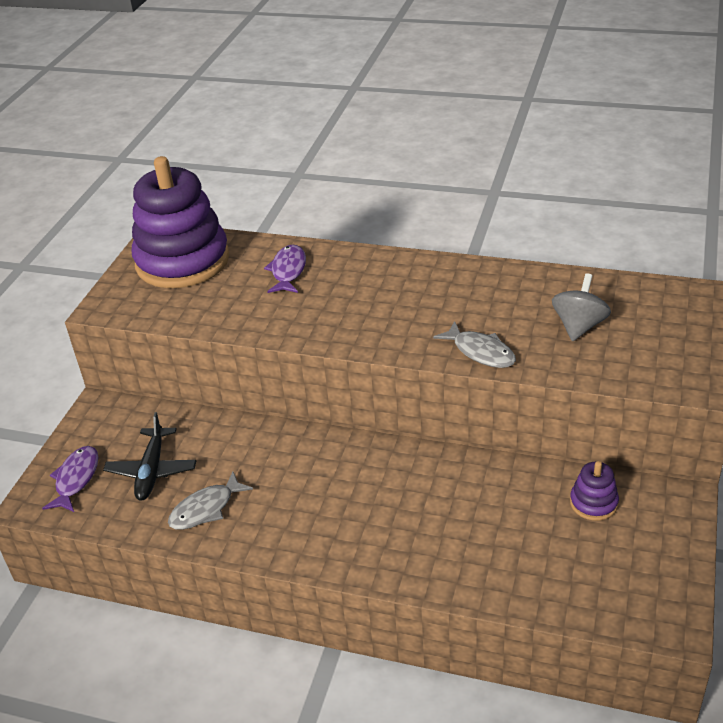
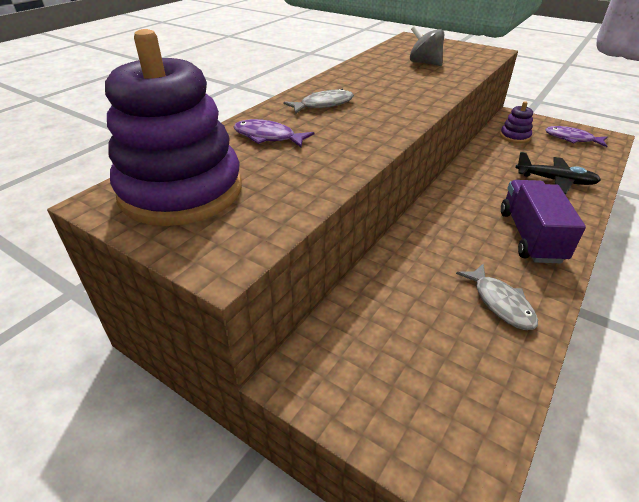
camera: 75 degrees left, 0 degrees up
purple fish [42,446,99,512] -> purple fish moved to [545,126,608,147]
black plane [103,412,196,501] -> black plane moved to [515,152,601,194]
grey fish [433,321,516,368] -> grey fish moved to [283,89,354,114]
none -> purple truck [501,180,586,263]

